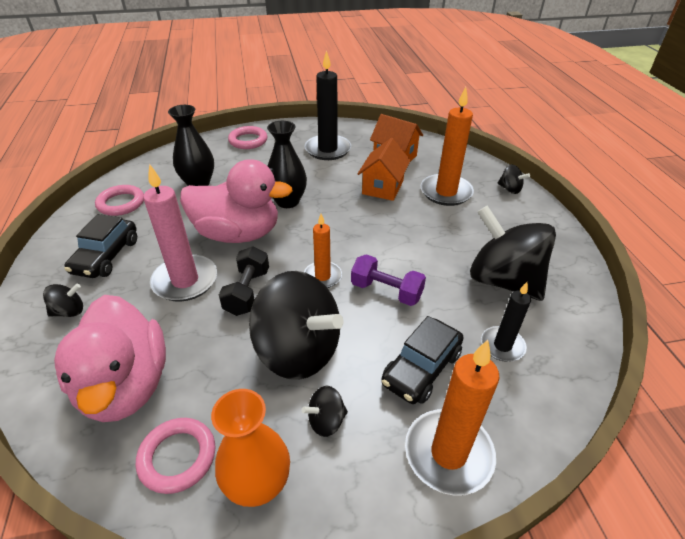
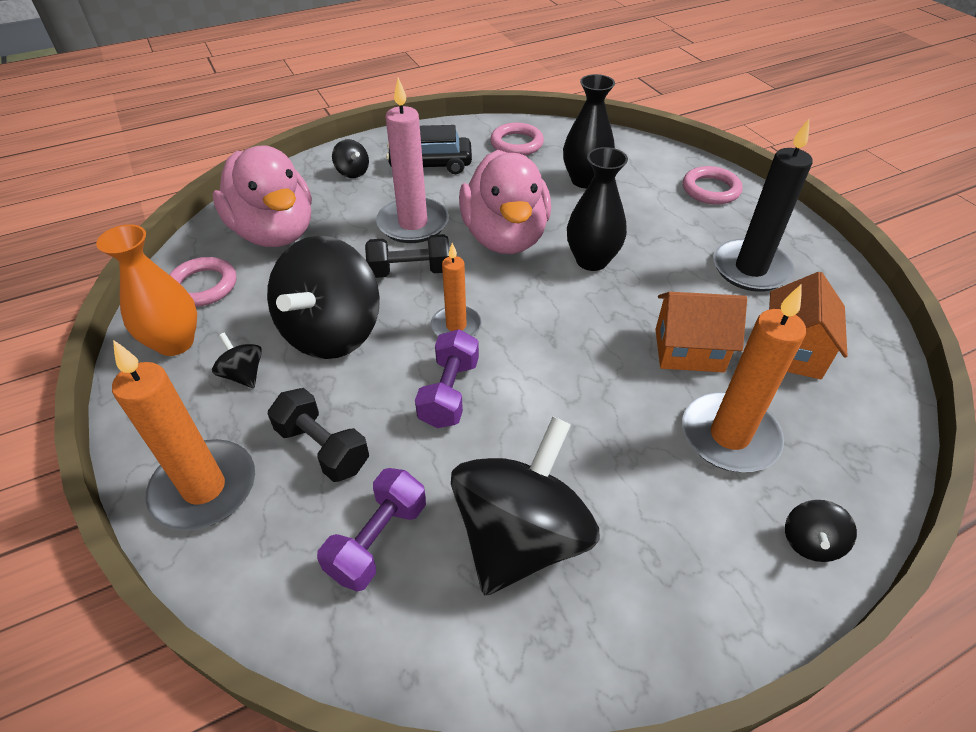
camera: 75 degrees right, 5 degrees up
pink duck [54,295,166,422] -> pink duck turned 90 degrees counterclockwise [212,145,312,247]
black car [381,316,464,404] -> black dumbbell [268,388,369,482]
black candle [481,282,531,362] -> purple dumbbell [317,468,426,592]

